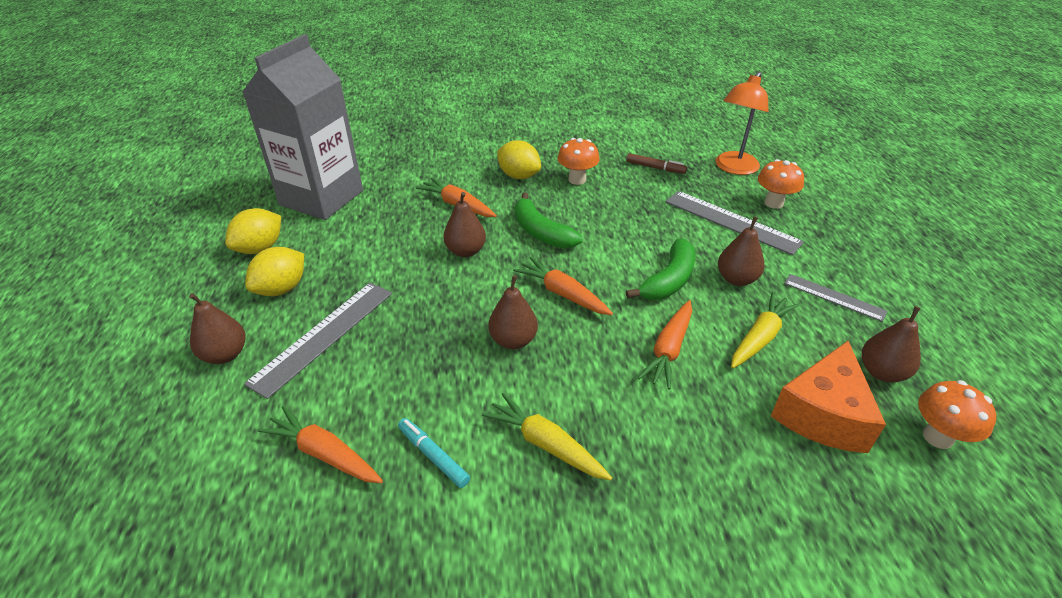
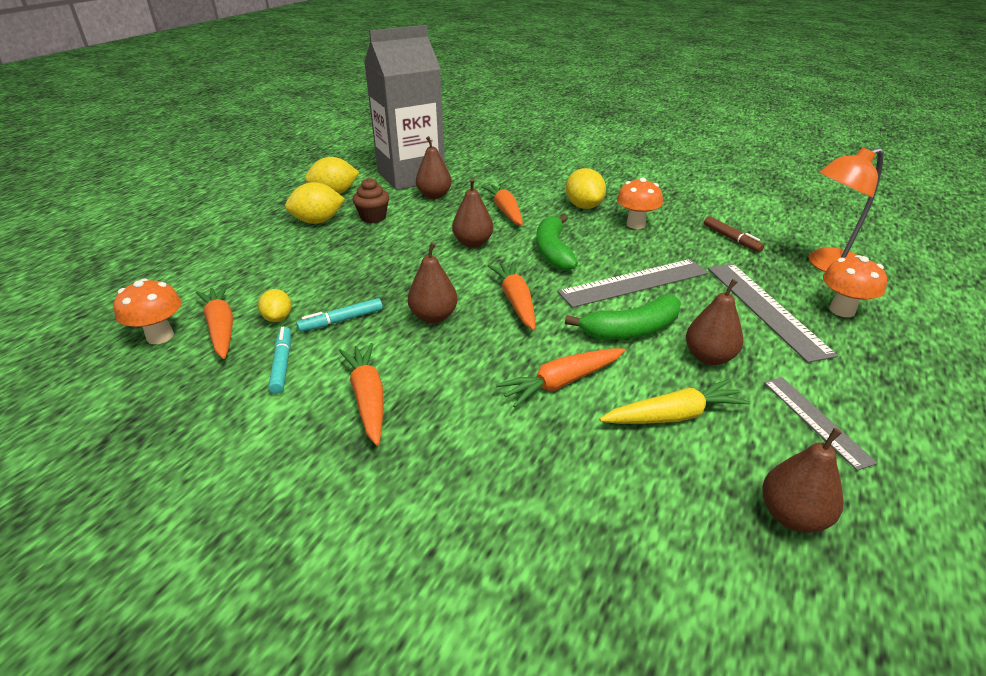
camera: 35 degrees right, 5 degrees down
brown pear [189,293,246,364] -> brown pear moved to [416,136,452,199]
grey ruler [244,282,392,399] -> grey ruler moved to [558,259,709,308]
yellow carrot [482,393,612,481] -> orange carrot [339,343,383,446]
orange cheese [771,341,886,453] -> none
orange mushroom [918,380,996,449] -> orange mushroom moved to [114,279,181,344]
none -> yellow lemon [258,289,292,322]
none -> turquoise marker [296,298,383,332]
none -> brown cupcake [352,178,389,223]

